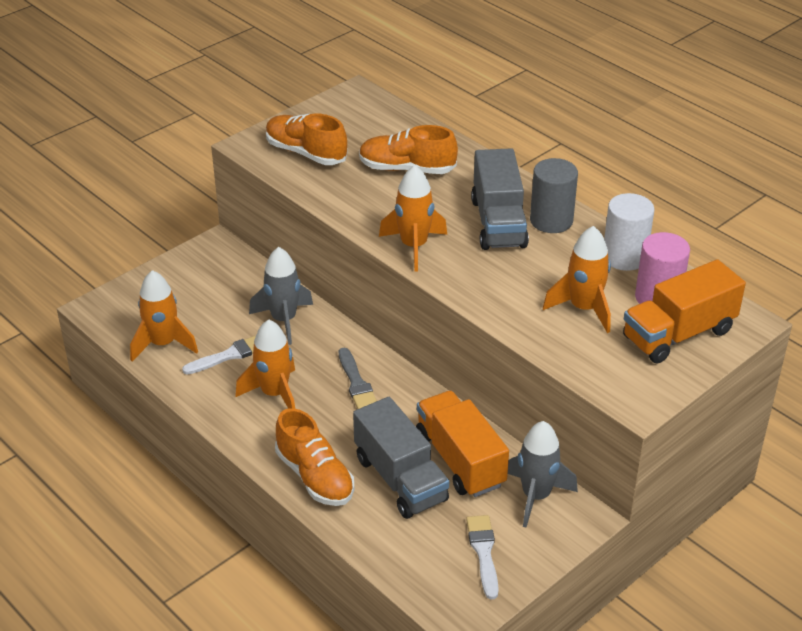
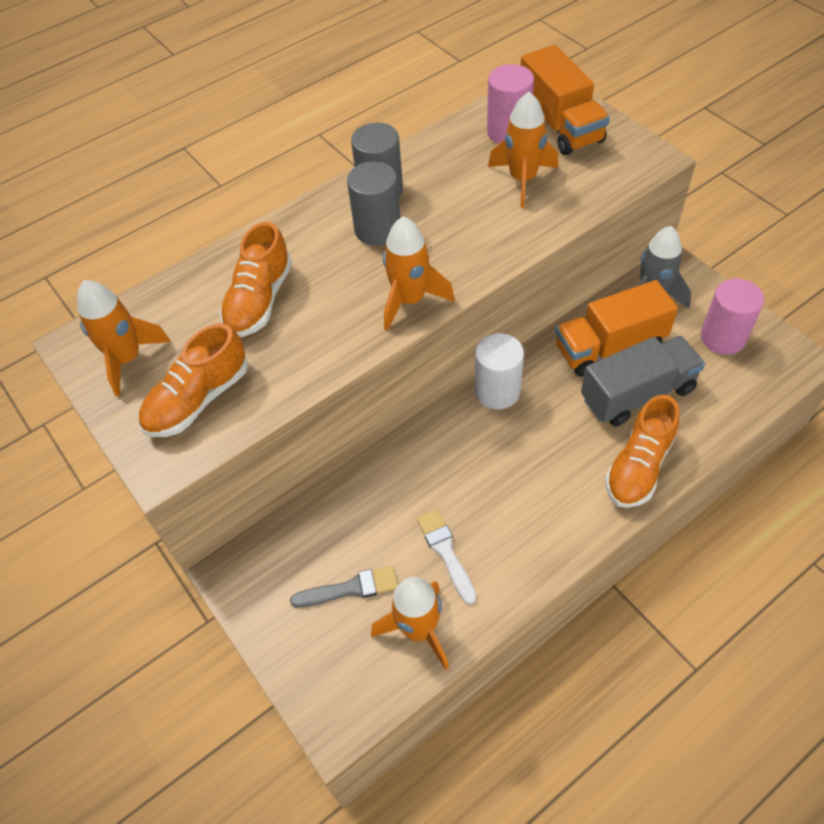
camera: 80 degrees left, 15 degrees up
orange rocket [235,319,295,408] -> orange rocket moved to [77,280,171,397]
grey rocket [249,247,313,345] -> none
orange shoe [275,408,354,506] -> orange shoe turned 150 degrees clockwise [605,395,679,508]
grey brush [339,348,377,409] -> grey brush moved to [290,566,398,608]
white brush [466,515,499,600] -> pink cylinder [701,279,764,355]
grey truck [471,148,529,250] -> grey cylinder [347,161,400,246]
white cylinder [604,193,655,271] -> white cylinder moved to [475,333,524,410]

